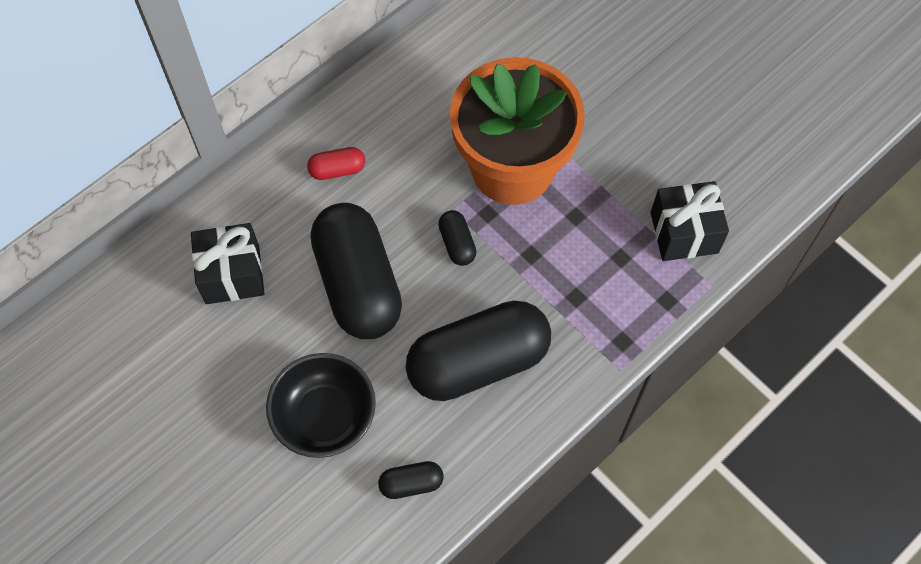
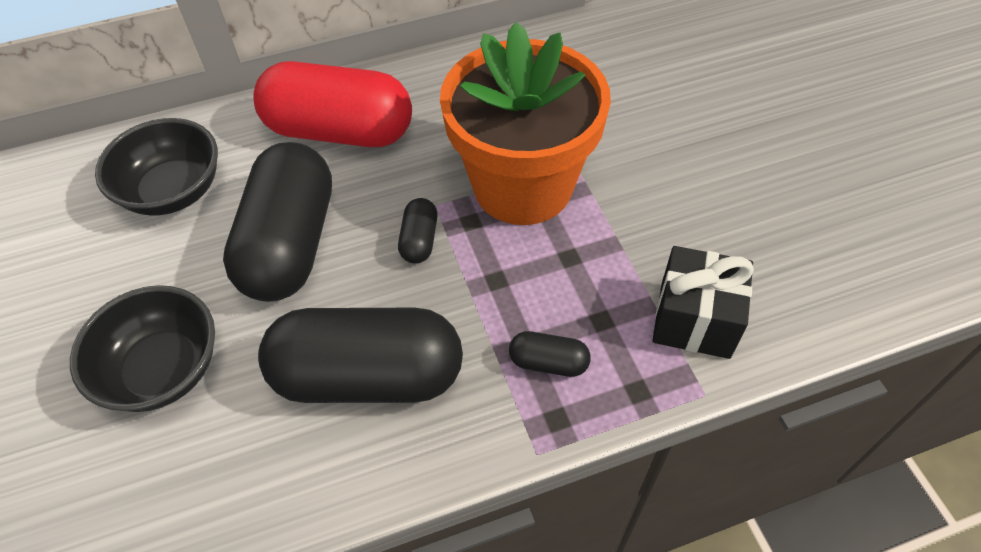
camera: 25 degrees right, 10 degrees down
black gift [191,223,265,304] -> black bowl [95,118,218,216]
red capsule [307,147,365,180] -> red capsule [253,61,412,147], size x2.38
black capsule [378,461,444,499] -> black capsule moved to [509,331,591,377]

